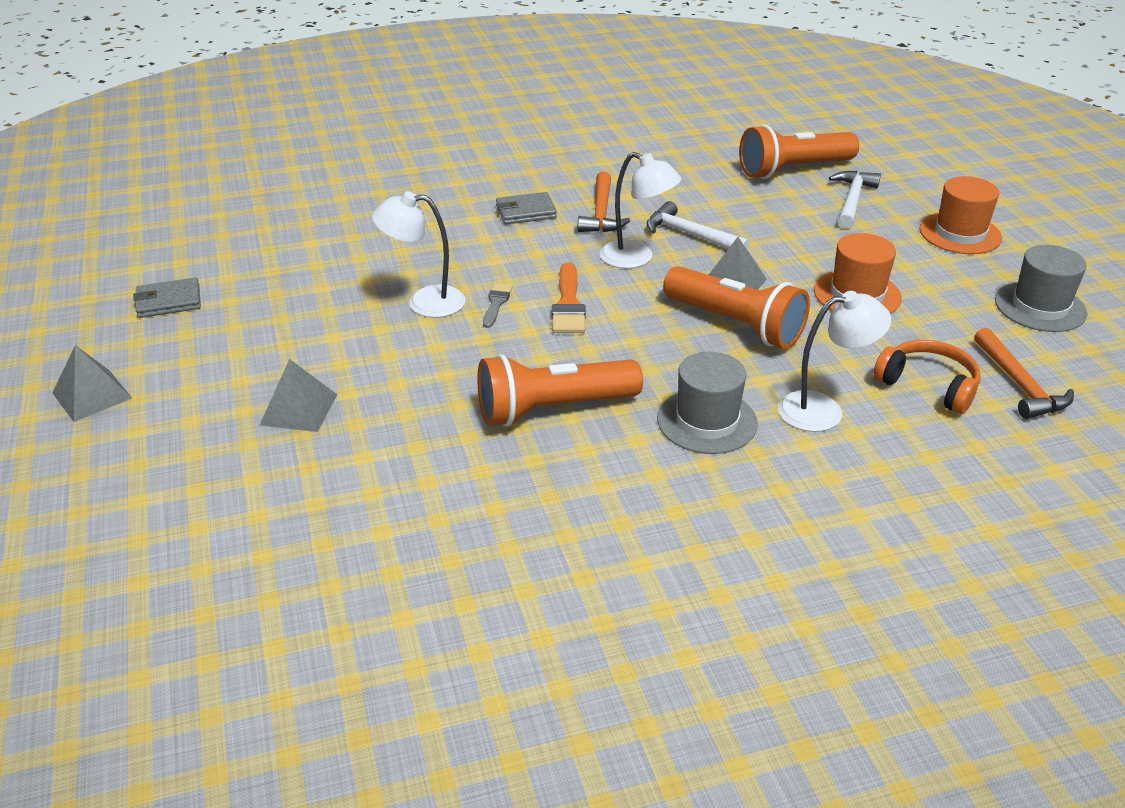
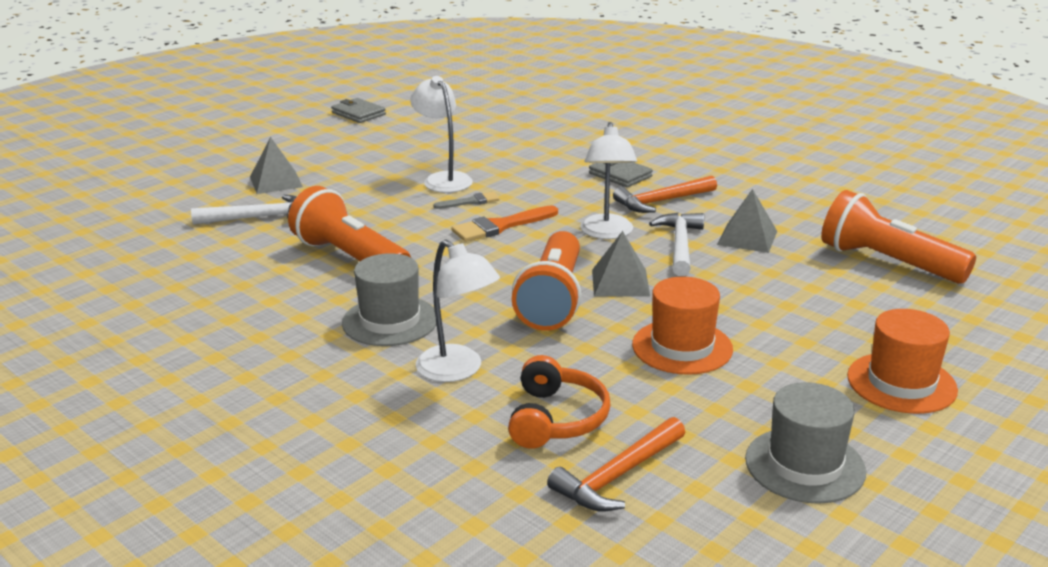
camera: 60 degrees right, 10 degrees down
grey pyramid [52,345,132,422] -> grey pyramid moved to [717,189,777,253]
white hammer [829,171,881,229] -> white hammer moved to [191,195,296,225]

